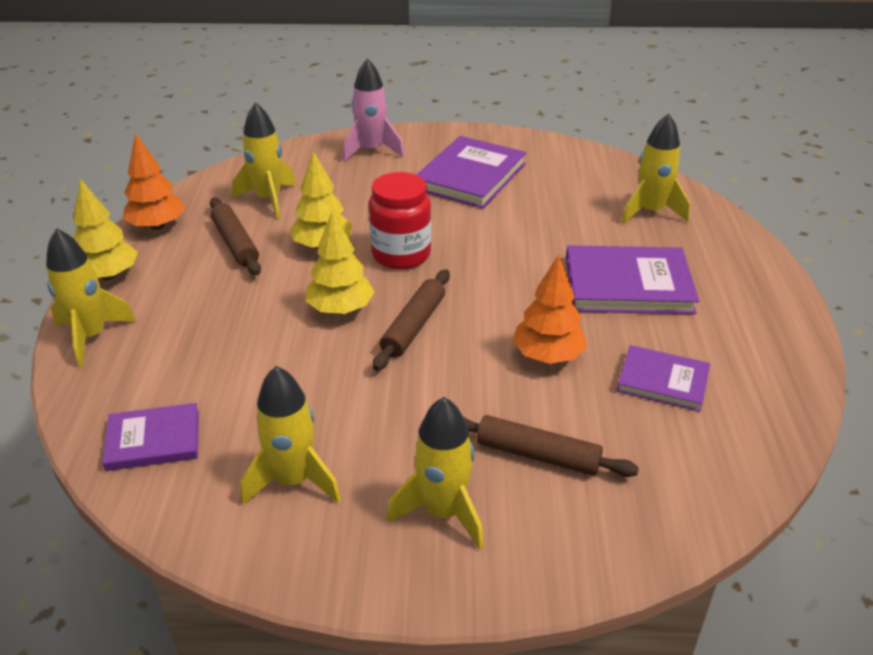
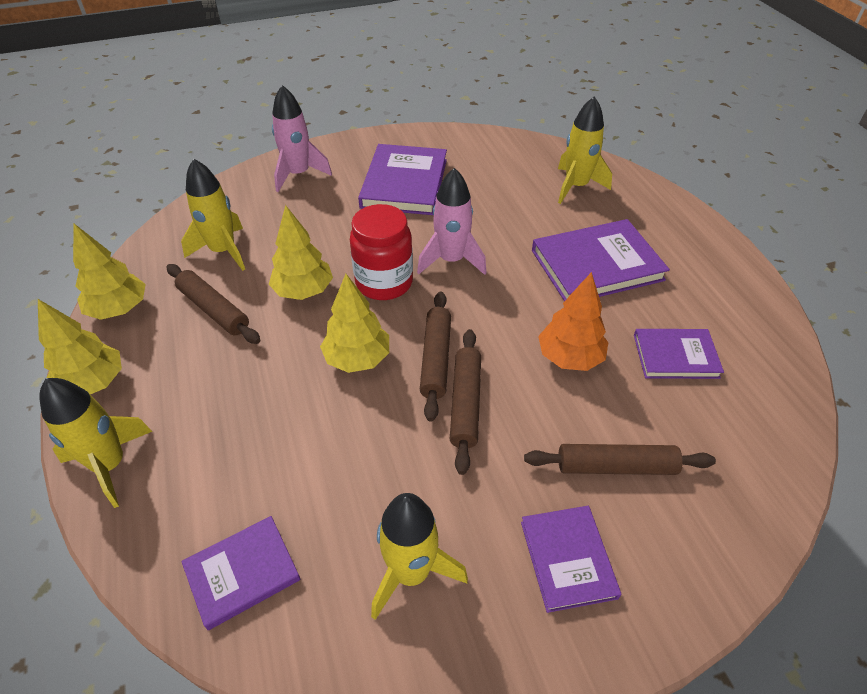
camera: 20 degrees left, 10 degrees up
orange tree [123,133,185,230] -> yellow tree [73,224,146,320]
yellow rocket [386,397,484,549] -> purple book [521,506,621,613]
none -> pink rocket [417,168,486,275]
none -> brown rolling pin [450,329,481,475]

